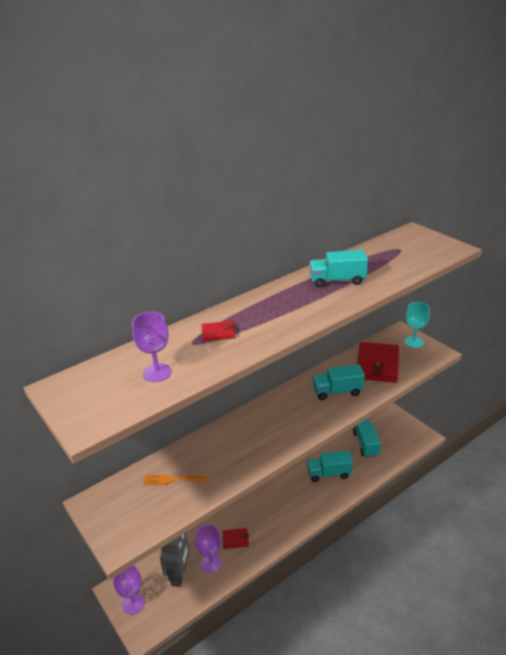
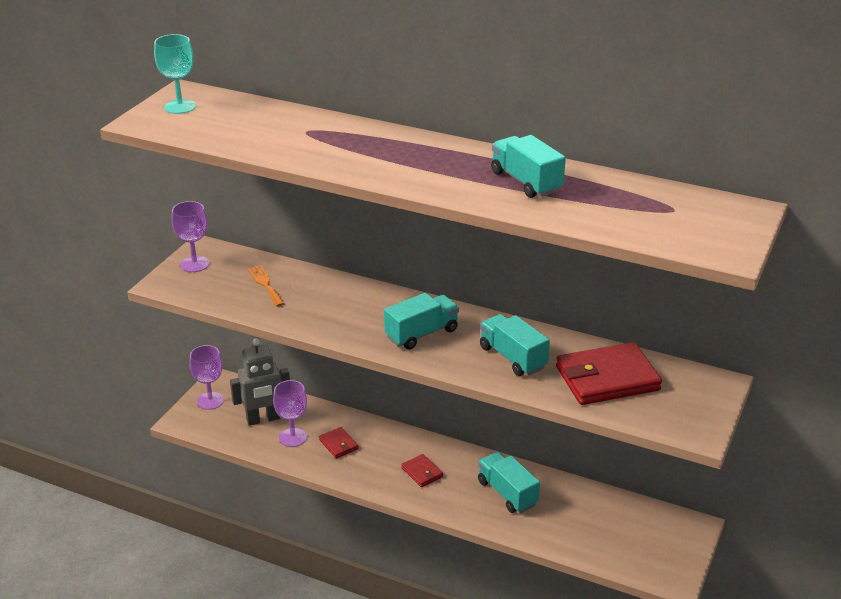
camera: 60 degrees right, 0 degrees up
purple goblet [132,312,172,382] -> purple goblet moved to [171,201,209,272]
red wallet [201,321,235,342] -> red wallet moved to [401,454,443,487]
turquoise truck [353,419,381,458] -> turquoise truck moved to [384,293,459,350]
turquoise goblet [405,302,430,348] -> turquoise goblet moved to [154,34,196,114]

